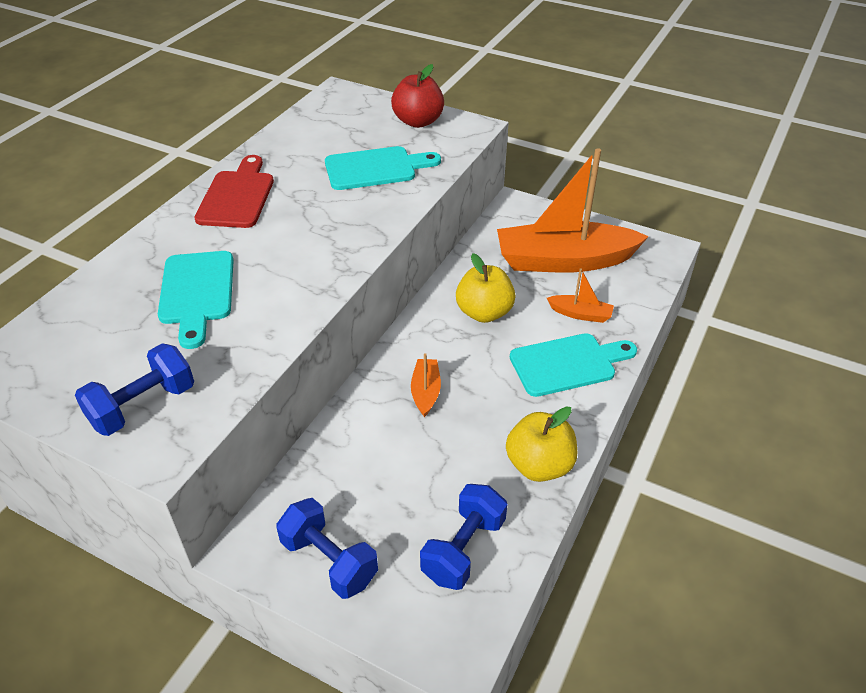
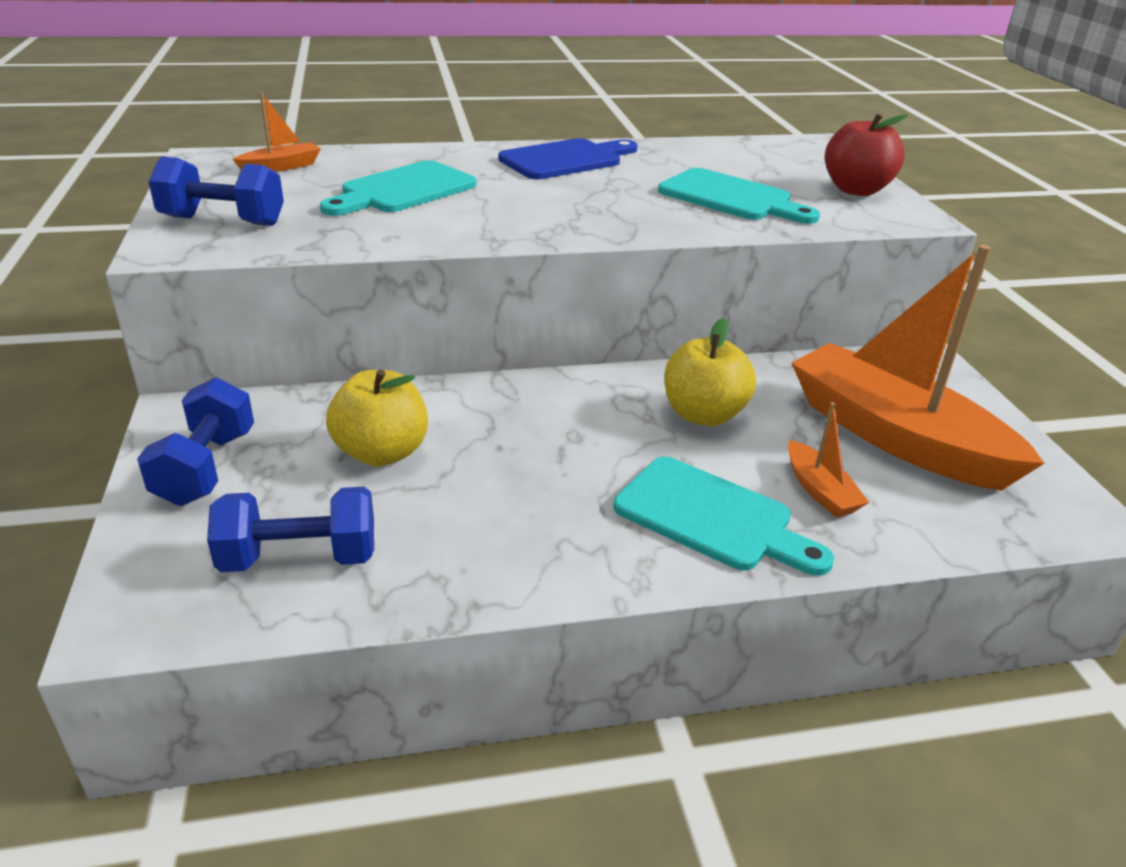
camera: 50 degrees right, 10 degrees down
red cutting board [194,155,274,228] -> blue cutting board [498,138,637,179]
orange boat [411,353,441,417] -> orange boat moved to [233,92,321,172]
yellow apple [506,406,577,482] -> yellow apple moved to [326,369,428,467]

